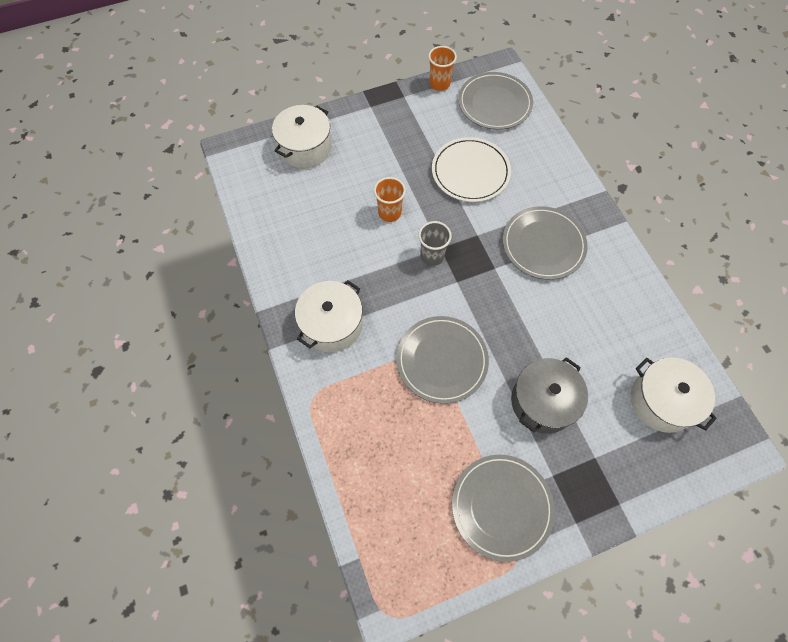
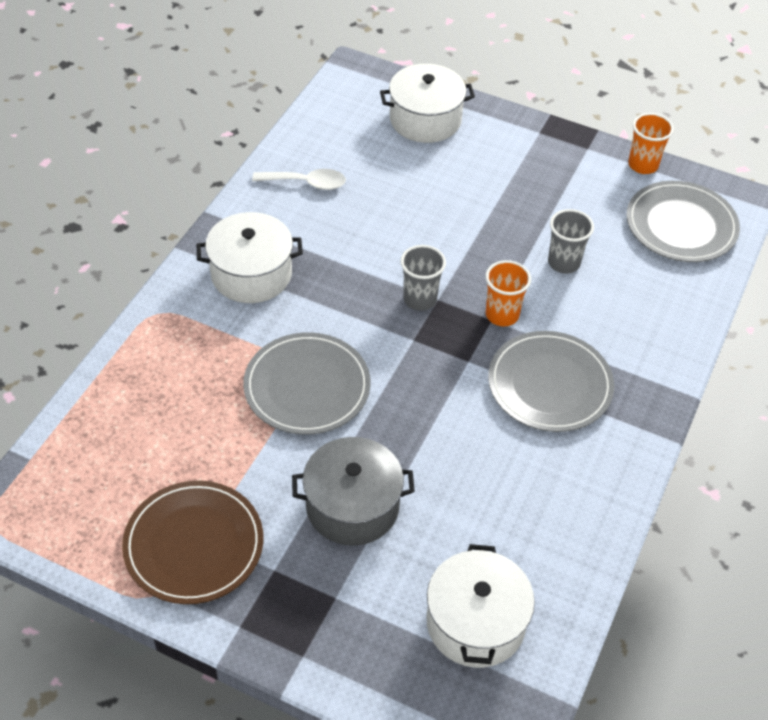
camera: 45 degrees right, 15 degrees down
orange cup [374,177,406,222] -> orange cup moved to [485,260,531,326]
white plate [432,137,511,202] -> grey cup [548,209,594,274]
grey plate [452,455,555,562] -> brown plate [122,481,263,604]
none -> white spoon [252,169,346,190]

